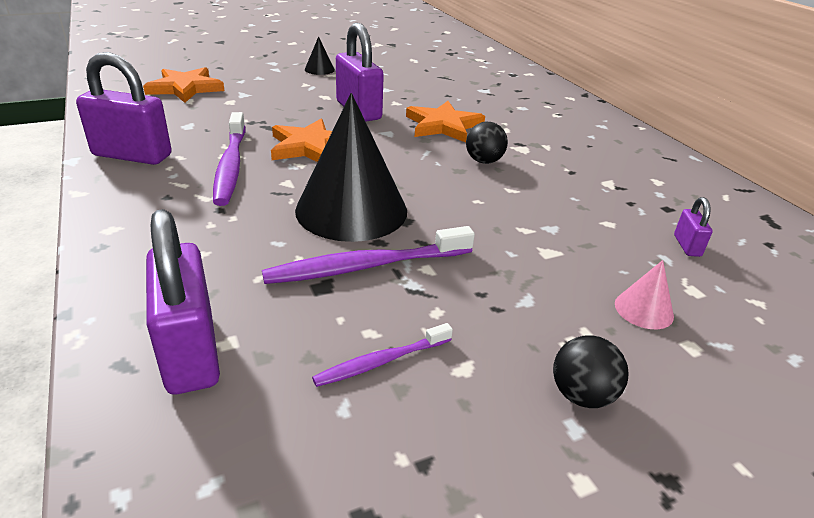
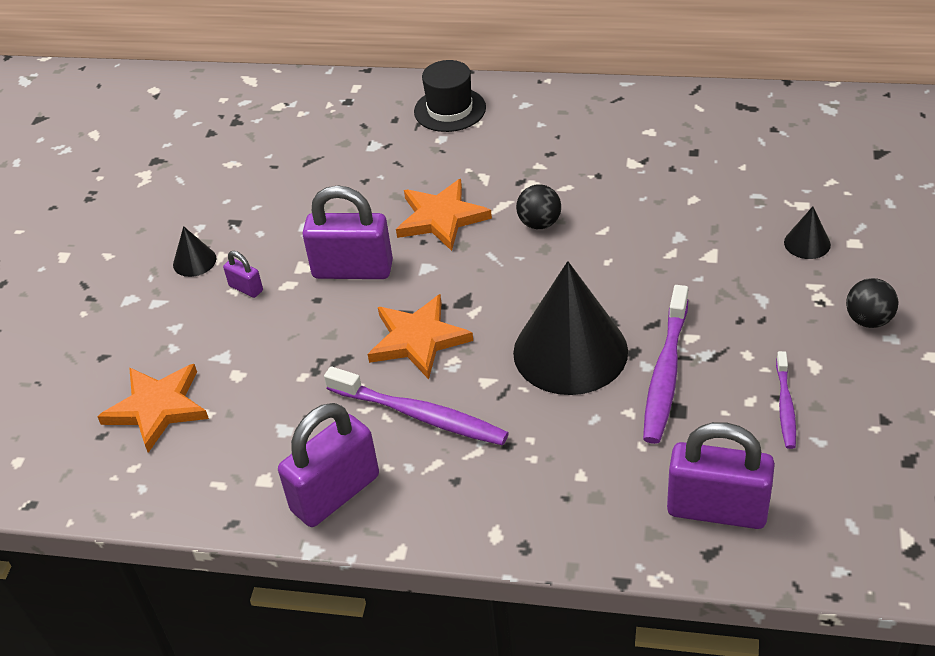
camera: 50 degrees left, 10 degrees up
pink cone [615,260,674,329] -> black cone [784,206,831,259]
purple padlock [674,197,713,257] -> purple padlock moved to [223,251,263,298]
none -> black hat [414,60,486,132]

